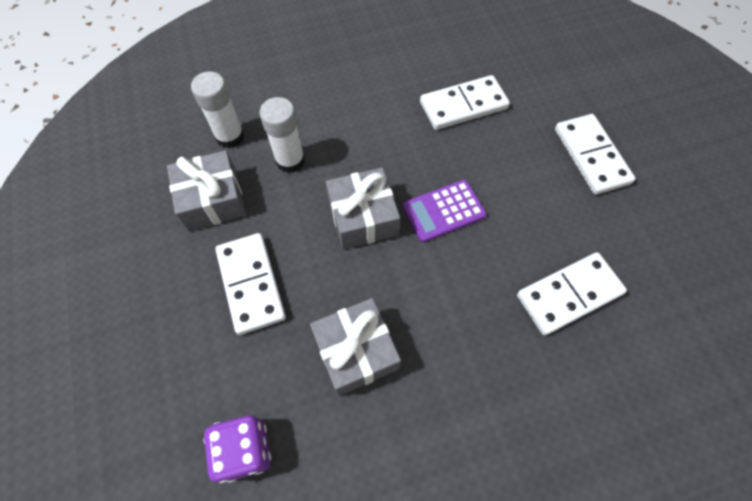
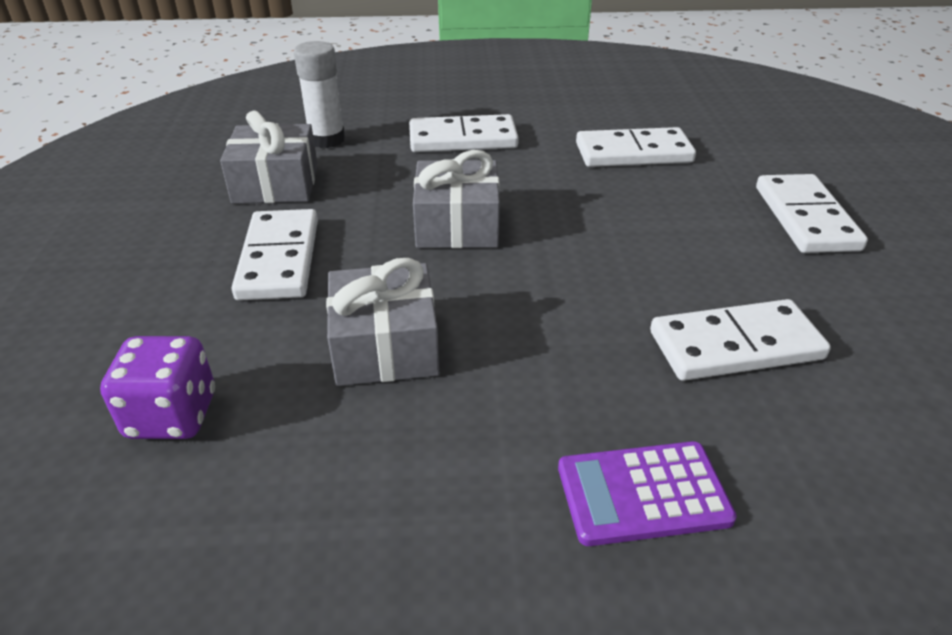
camera: 15 degrees right, 25 degrees down
white glue stick [259,97,305,173] -> none
purple calculator [403,180,487,242] -> purple calculator moved to [558,441,737,546]
none -> white domino [409,114,519,152]

